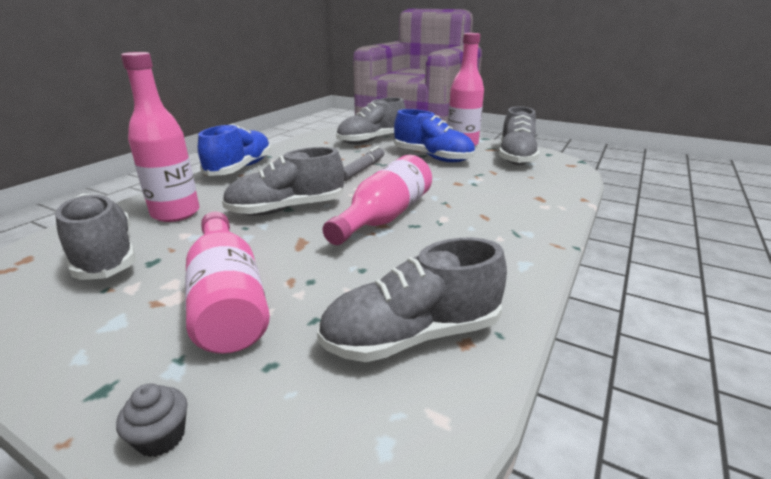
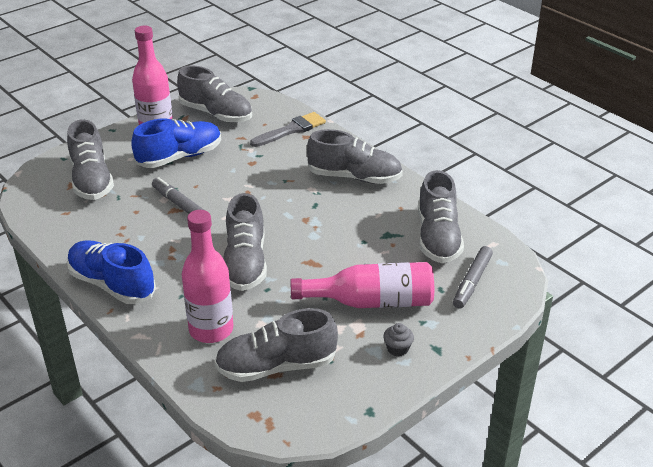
camera: 70 degrees left, 10 degrees up
grey cupcake [116,383,188,457] -> grey cupcake moved to [384,323,414,356]
pink bottle [323,155,432,245] -> none
none -> grey brush [250,112,326,147]
none -> grey shoe [307,129,403,184]
none -> grey marker [453,246,493,309]

